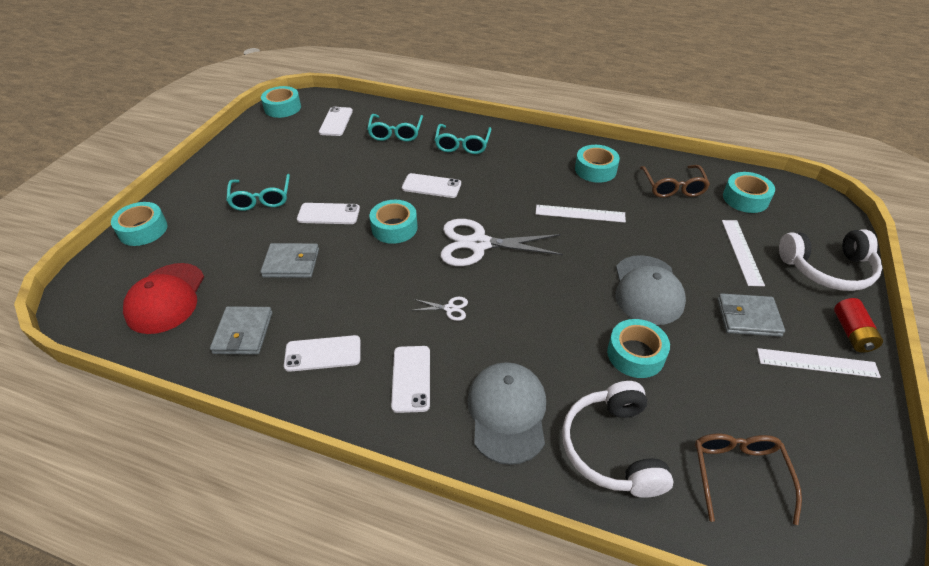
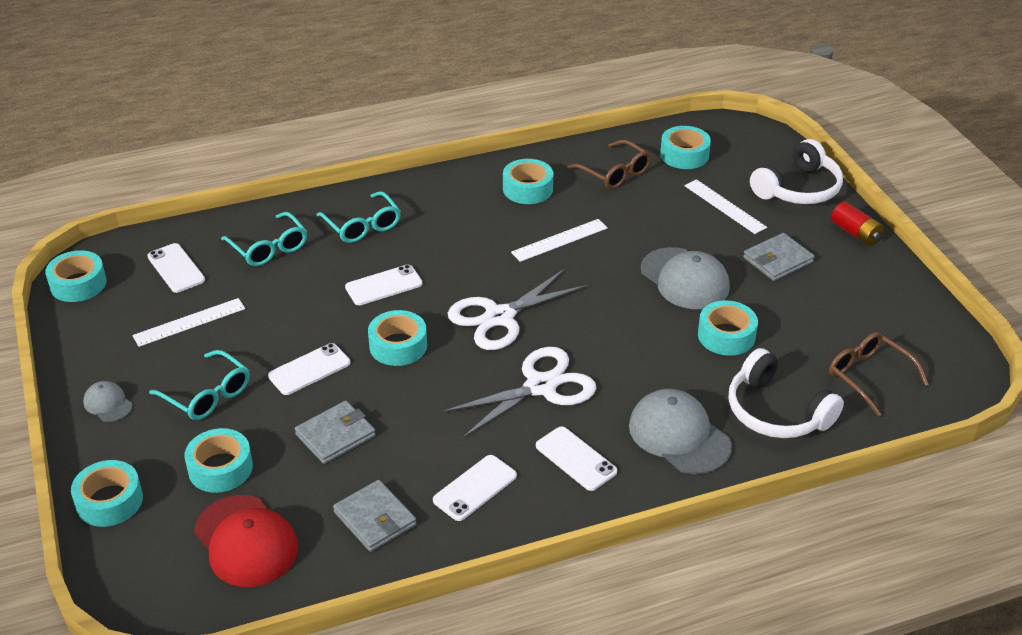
camera: 40 degrees left, 5 degrees down
white scissors [414,297,468,321] -> white scissors [441,347,597,438], size x2.41
white ruler [757,348,881,378] -> white ruler moved to [132,298,245,347]
none -> grey cap [83,381,133,422]
none -> turquoise tape [184,428,253,493]

